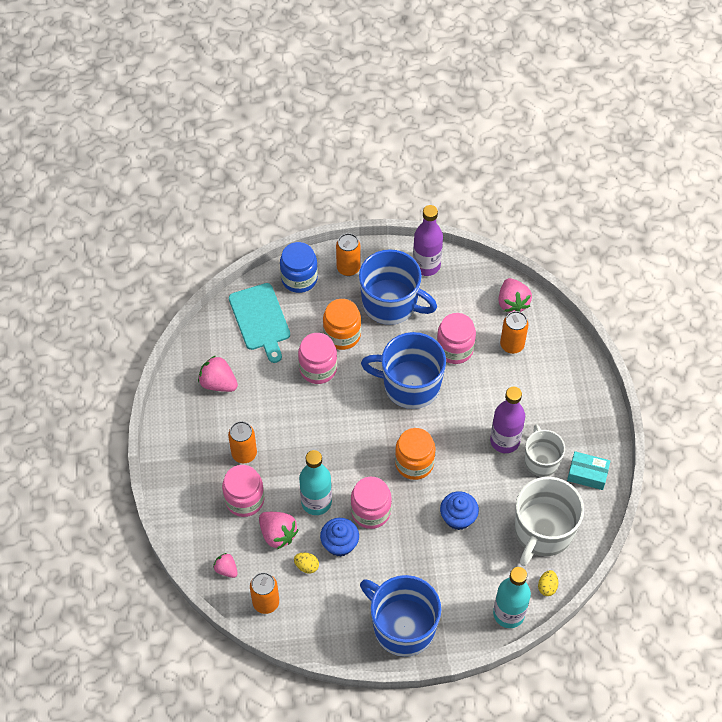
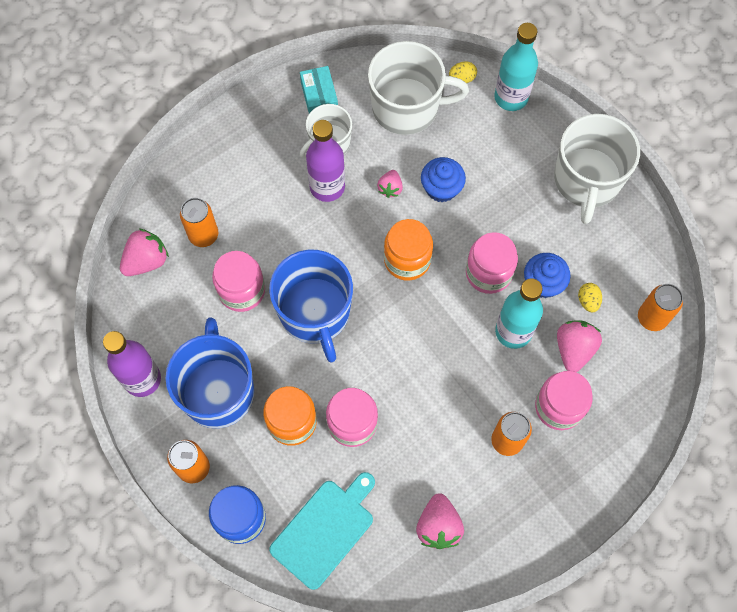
camera: 120 degrees left, 10 degrees up
pink strawberry [213,553,238,578] -> pink strawberry moved to [377,170,403,198]
blue mug [360,575,442,657] -> white mug [554,114,640,224]

